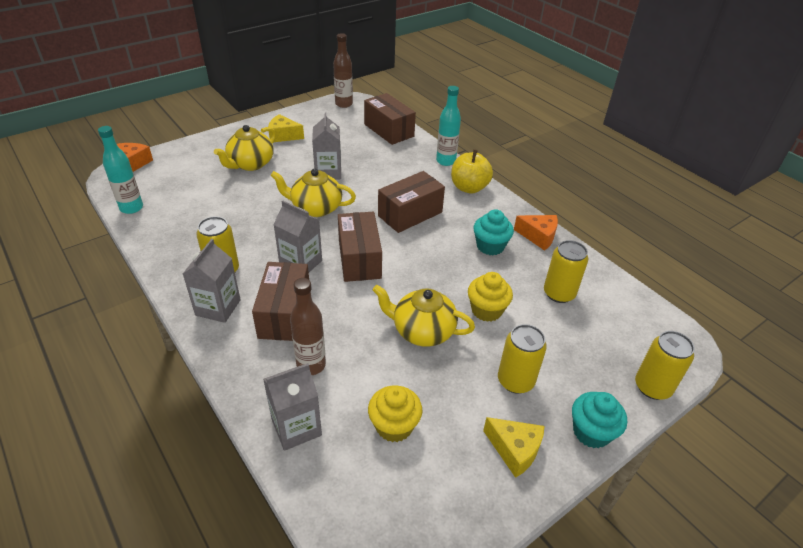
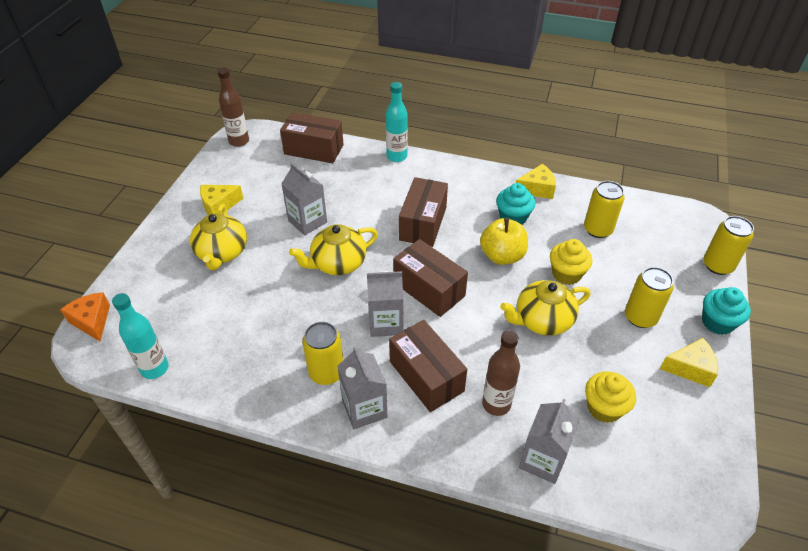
camera: 35 degrees left, 5 degrees up
yellow apple [451,149,493,194] -> yellow apple moved to [480,218,528,265]
orange cheese [514,215,558,251] -> yellow cheese [516,164,556,199]

